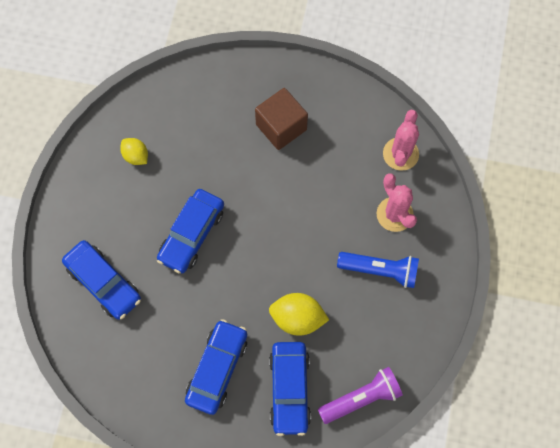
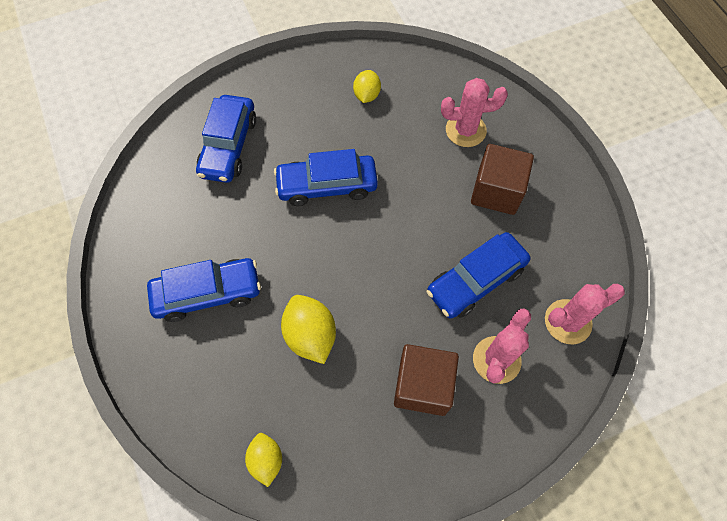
camera: 55 degrees right, 5 degrees down
blue car [269,342,311,436] -> blue car moved to [427,232,530,319]
purple flashlight [318,367,403,424] -> yellow lemon [245,433,282,487]
blue flashlight [337,252,419,288] -> brown cube [394,344,459,416]
none -> pink cactus [441,78,508,147]

